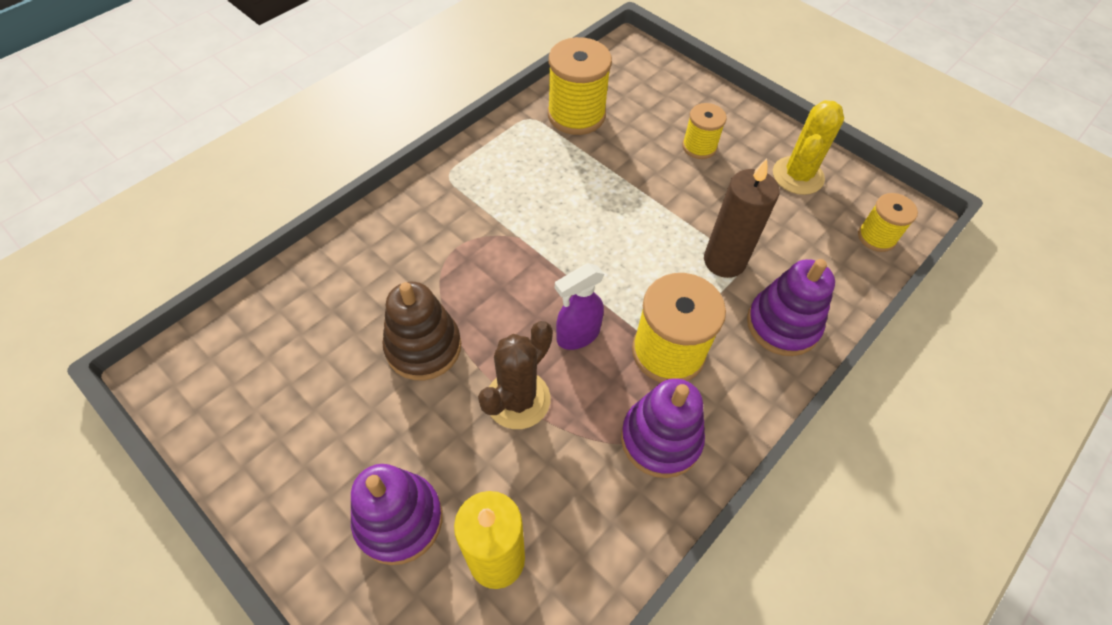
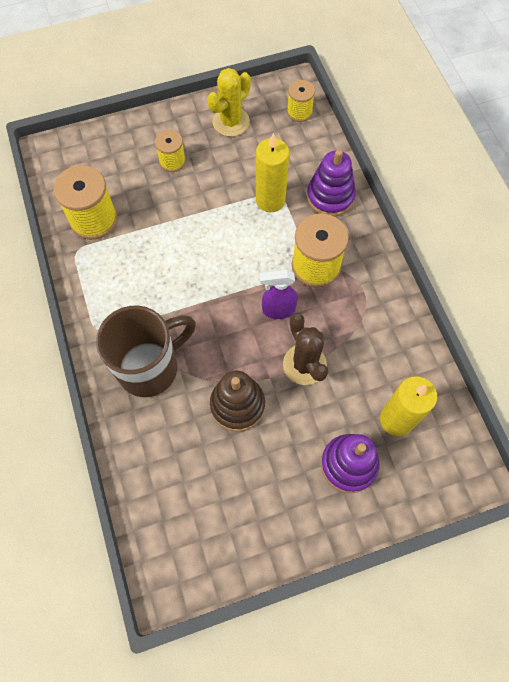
camera: 60 degrees left, 10 degrees up
purple spray bottle [555,263,605,350] -> purple spray bottle turned 90 degrees clockwise [260,269,298,319]
purple stacking toy [621,378,705,478] -> none
brown candle [704,159,779,278] -> yellow candle [256,133,289,212]
yellow cactus [773,100,844,195] -> yellow cactus turned 75 degrees clockwise [207,68,251,137]
none -> brown mug [96,306,196,397]

